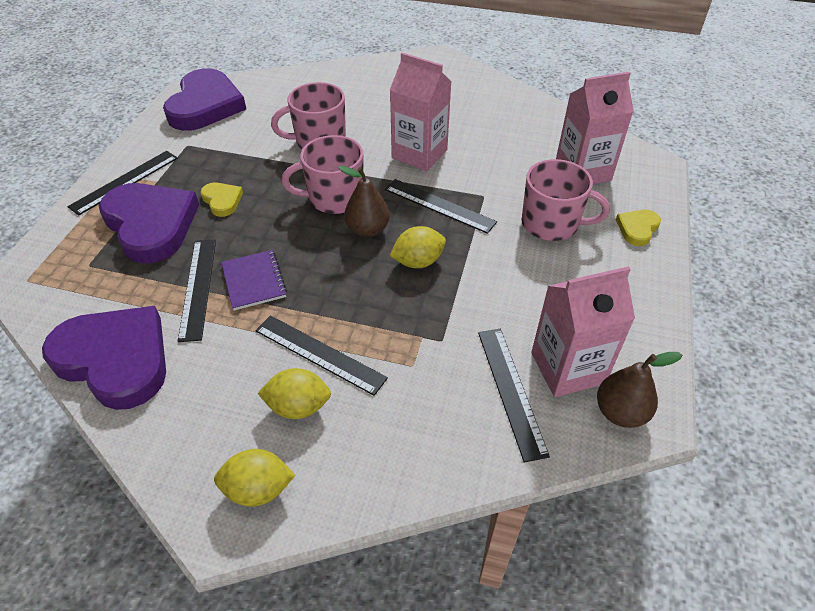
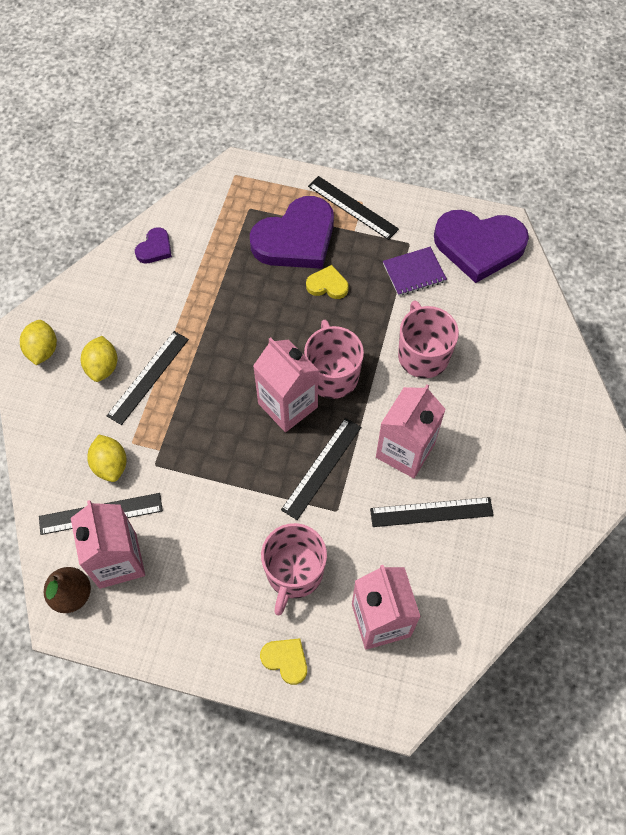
camera: 90 degrees right, 15 degrees up
purple heart [42,306,166,410] -> purple heart [135,227,172,264], size x0.45
black ruler [178,239,216,342] -> black ruler moved to [370,497,494,527]
yellow heart [200,182,243,217] -> yellow heart turned 135 degrees counterclockwise [306,265,349,299]
purple notebook [221,250,287,310] -> purple notebook moved to [383,247,447,296]
brown pear [338,166,390,237] -> pink carton [253,337,319,432]
yellow lemon [390,226,446,268] -> yellow lemon moved to [87,435,127,482]

